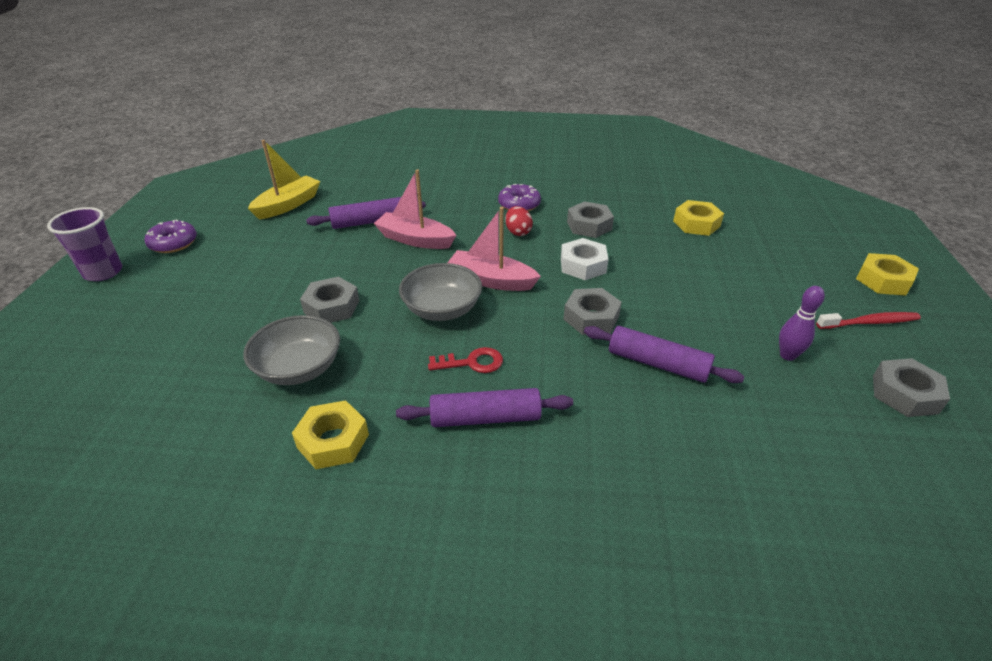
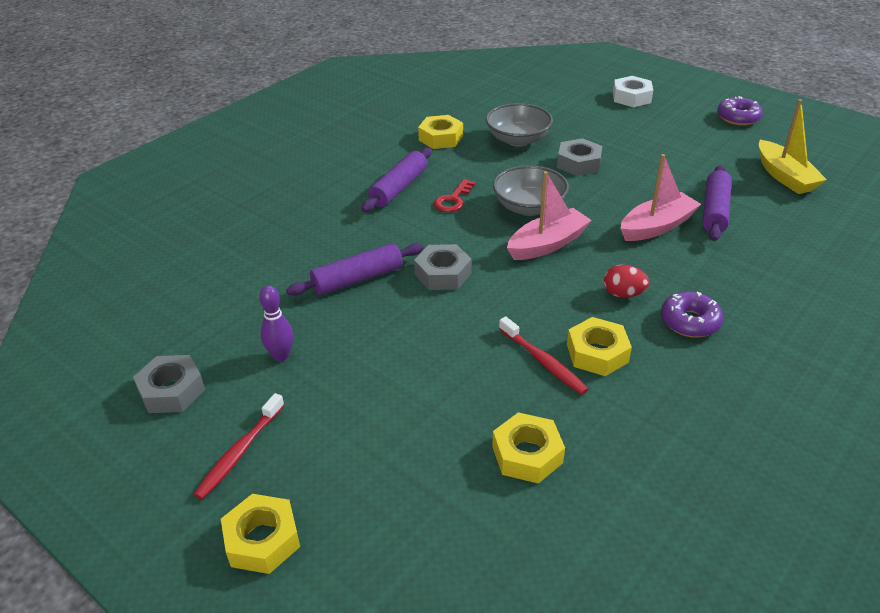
camera: 125 degrees right, 0 degrees up
purple cup [47,207,122,281] -> none
white nut [561,238,609,280] -> white nut moved to [613,76,653,107]
grey nut [567,201,614,238] -> yellow nut [567,317,632,376]
none -> red toothbrush [499,317,588,395]

